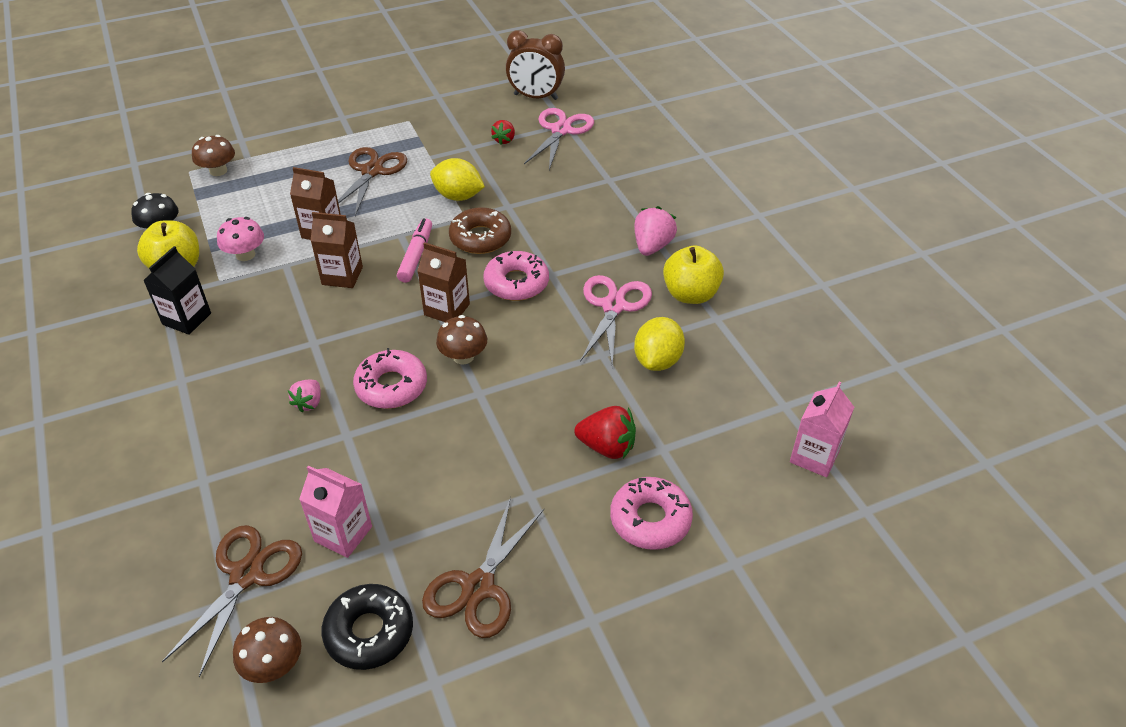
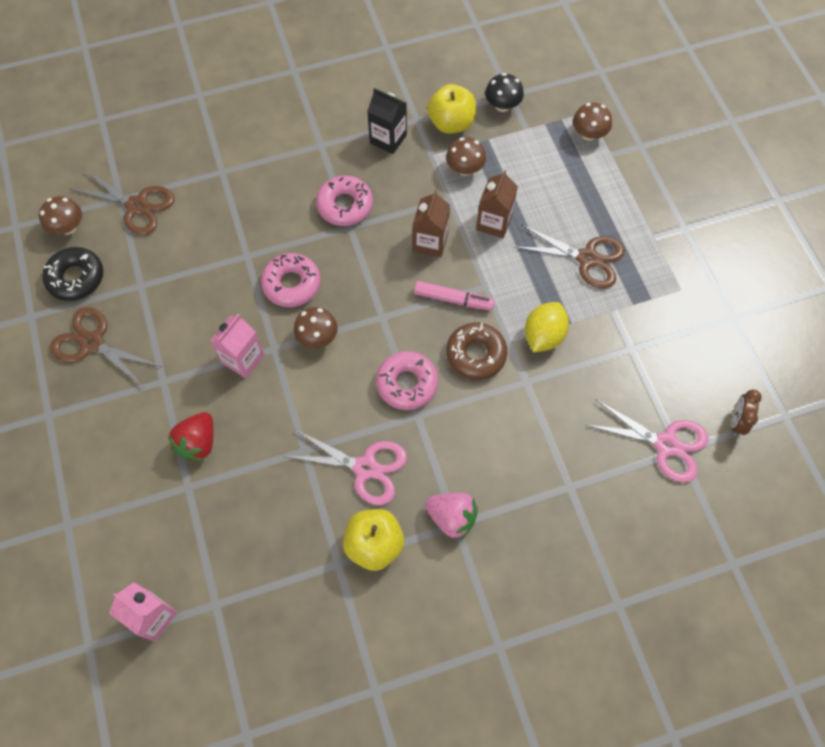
camera: 95 degrees right, 20 degrees up
pink mushroom [217,217,264,261] -> brown mushroom [446,137,486,176]
pink strawberry [288,380,321,413] -> none
pink carton [299,465,372,558] -> pink carton moved to [210,314,264,378]
brown carton [417,242,470,322] -> none
red strawberry [491,120,515,145] -> none
brown clock [506,30,565,100] -> brown clock [731,390,762,436], size x0.58
pink donut [610,477,693,550] -> pink donut moved to [316,176,373,226]
yellow lemon [634,317,685,371] -> none

